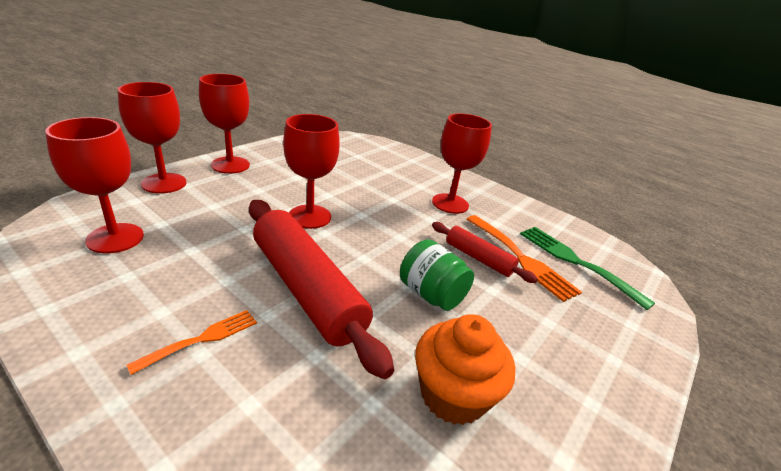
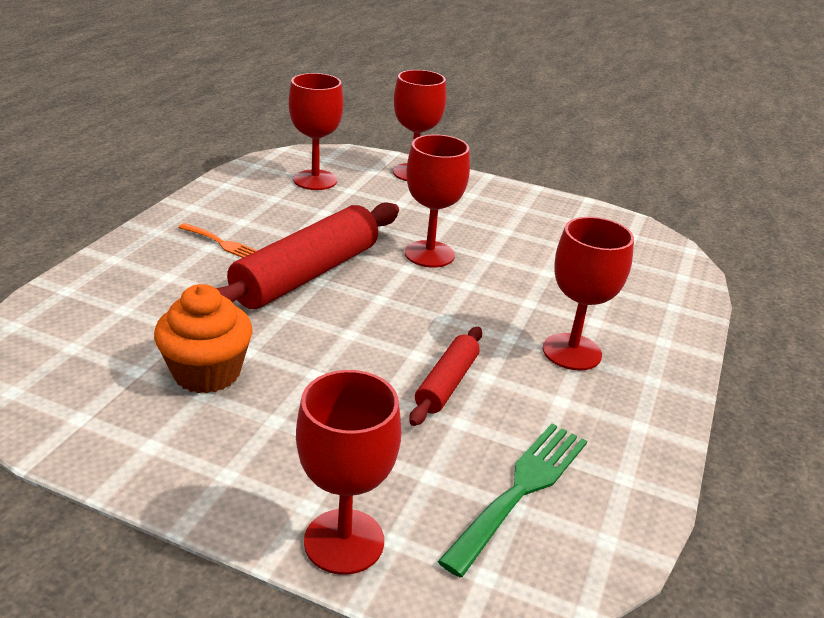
camera: 75 degrees right, 0 degrees up
red goblet [199,74,250,174] -> red goblet moved to [296,370,401,575]
green jar [400,239,474,311] -> none
orange fork [467,215,582,302] -> none

